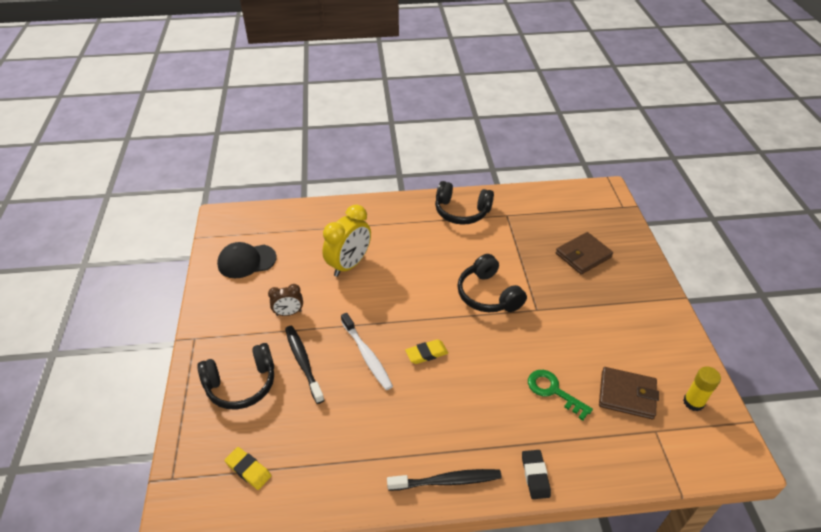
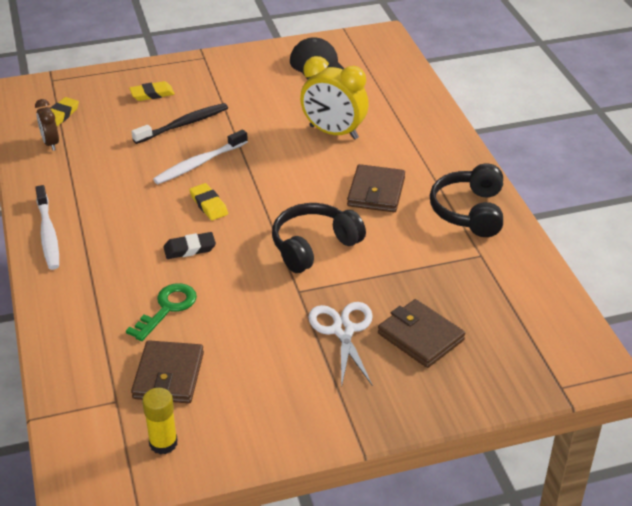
camera: 80 degrees right, 5 degrees down
black headphones [197,343,274,409] -> yellow eraser [129,81,175,101]
brown clock [268,284,303,316] -> brown clock moved to [35,99,59,151]
black toothbrush [387,469,502,491] -> white toothbrush [35,185,59,270]
black eraser [522,450,551,499] -> black eraser moved to [163,232,216,259]
none -> white scissors [308,302,373,388]
none -> brown wallet [347,164,405,212]

